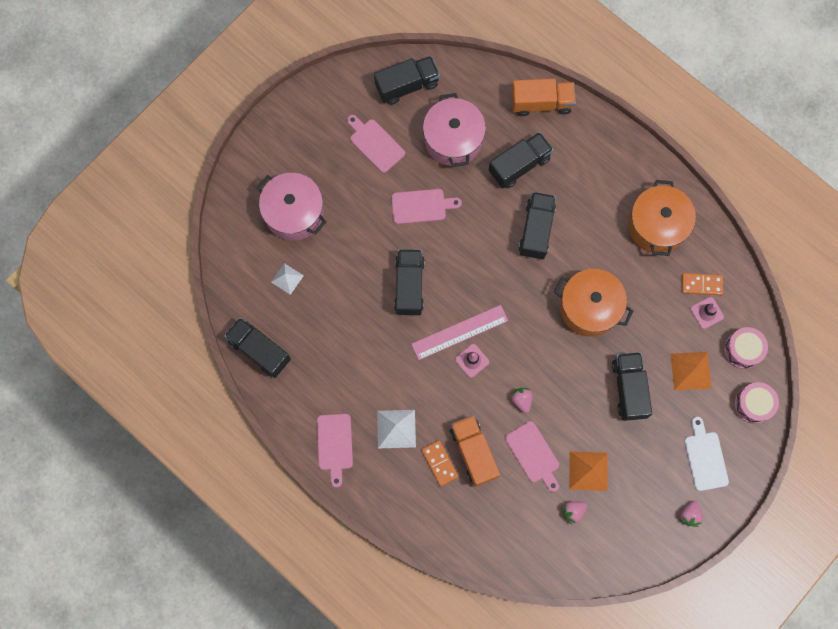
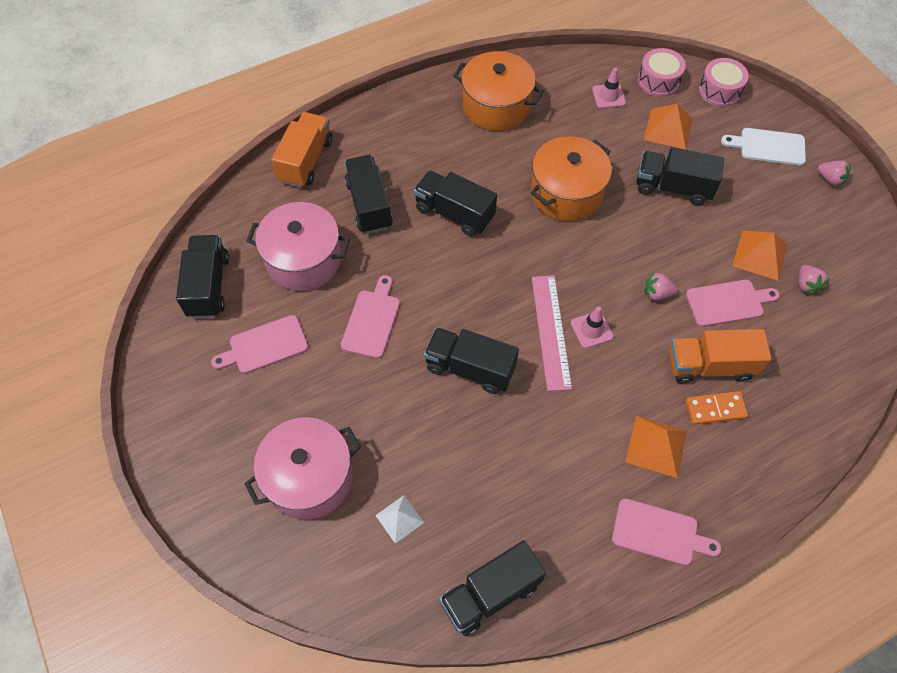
camera: 70 degrees left, 15 degrees down
white pyramid [377,410,416,448] -> orange pyramid [625,416,687,478]
orange domino [682,273,723,295] -> none

